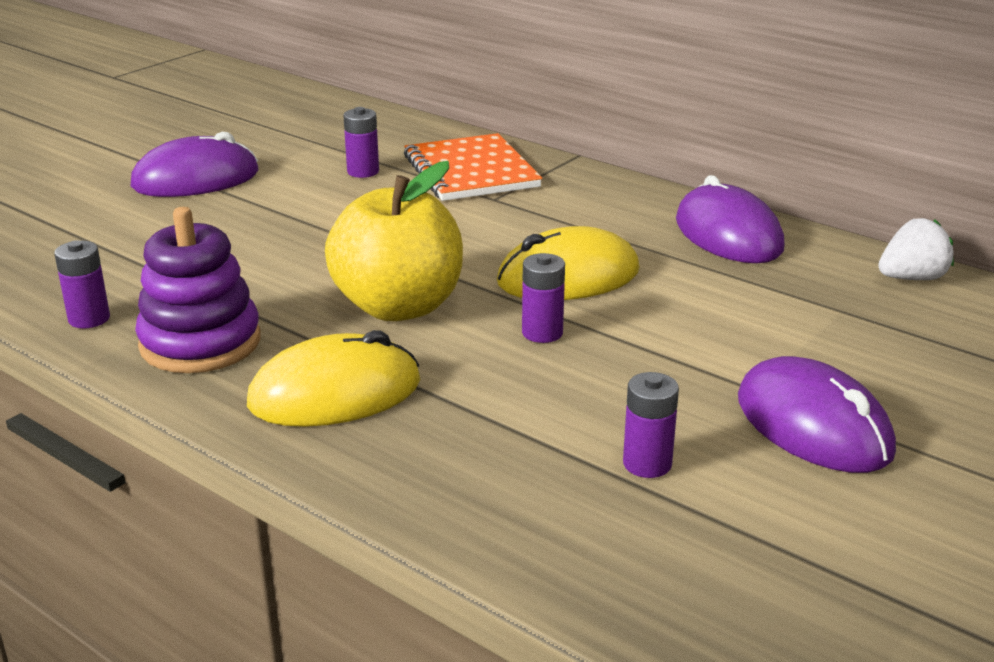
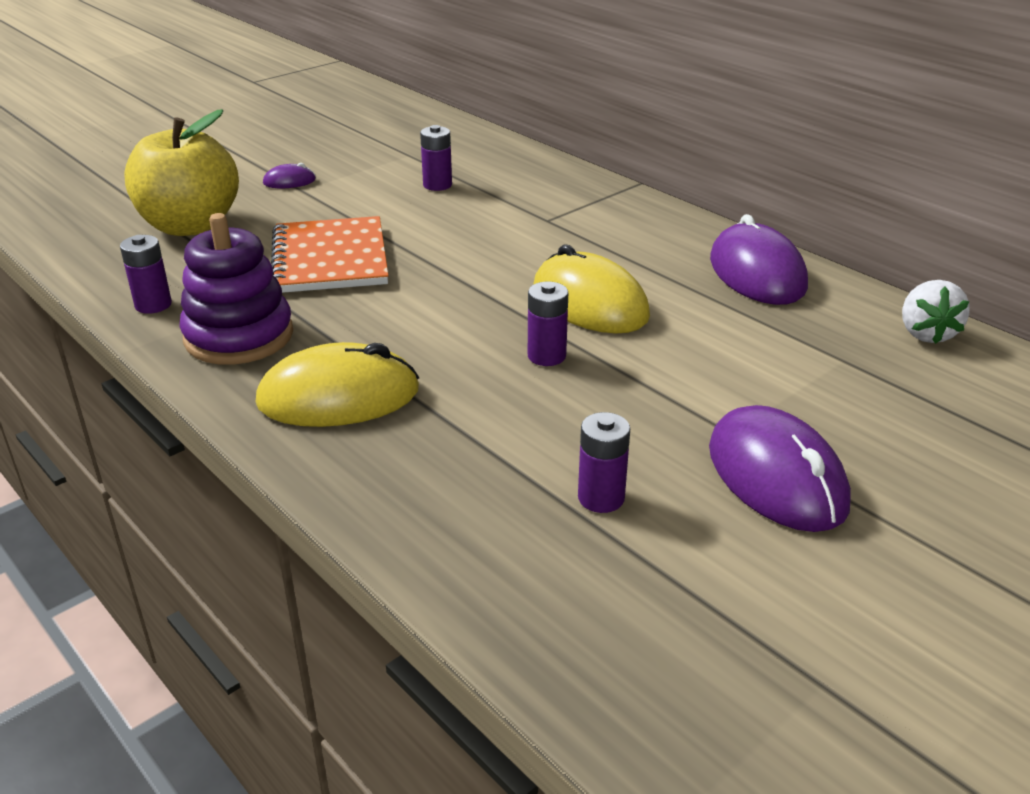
camera: 10 degrees right, 5 degrees up
purple mouse [131,132,259,197] -> purple mouse [263,163,316,188], size x0.46
yellow apple [325,161,463,321] -> yellow apple moved to [124,109,239,236]
orange notebook [404,133,542,201] -> orange notebook moved to [271,216,389,293]
yellow mouse [497,226,640,300] -> yellow mouse turned 60 degrees clockwise [533,244,650,334]
white strawberry [878,218,954,280] -> white strawberry turned 105 degrees clockwise [902,280,969,344]

